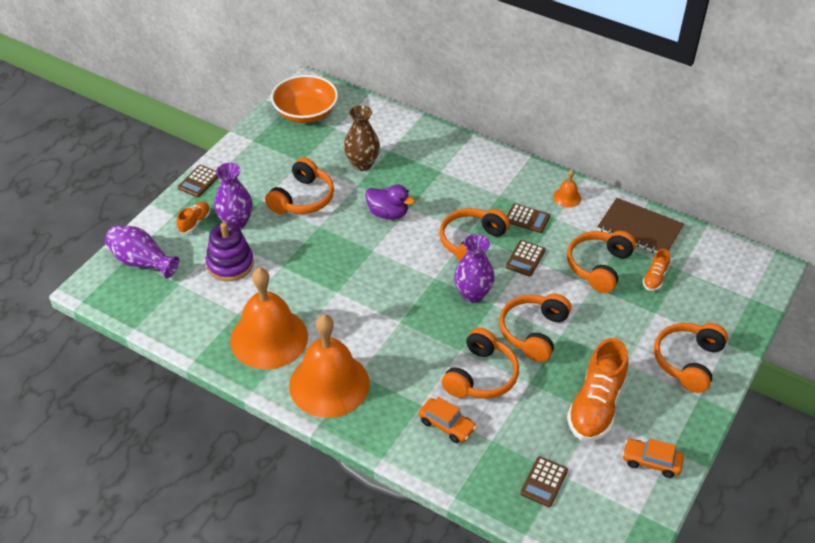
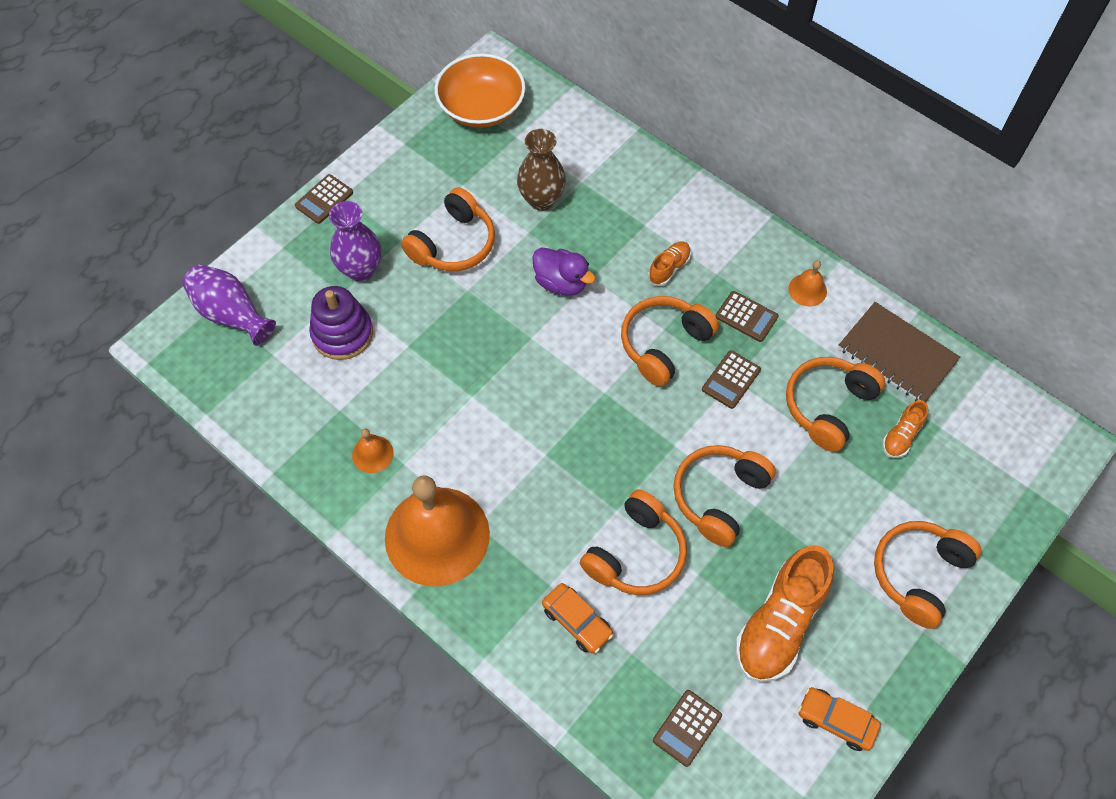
camera: 10 degrees right, 15 degrees up
orange shoe [177,202,210,234] -> orange shoe moved to [648,242,691,286]
orange bell [230,267,308,369] -> orange bell [352,429,394,473], size x0.41
purple vase [454,234,495,303] -> none

